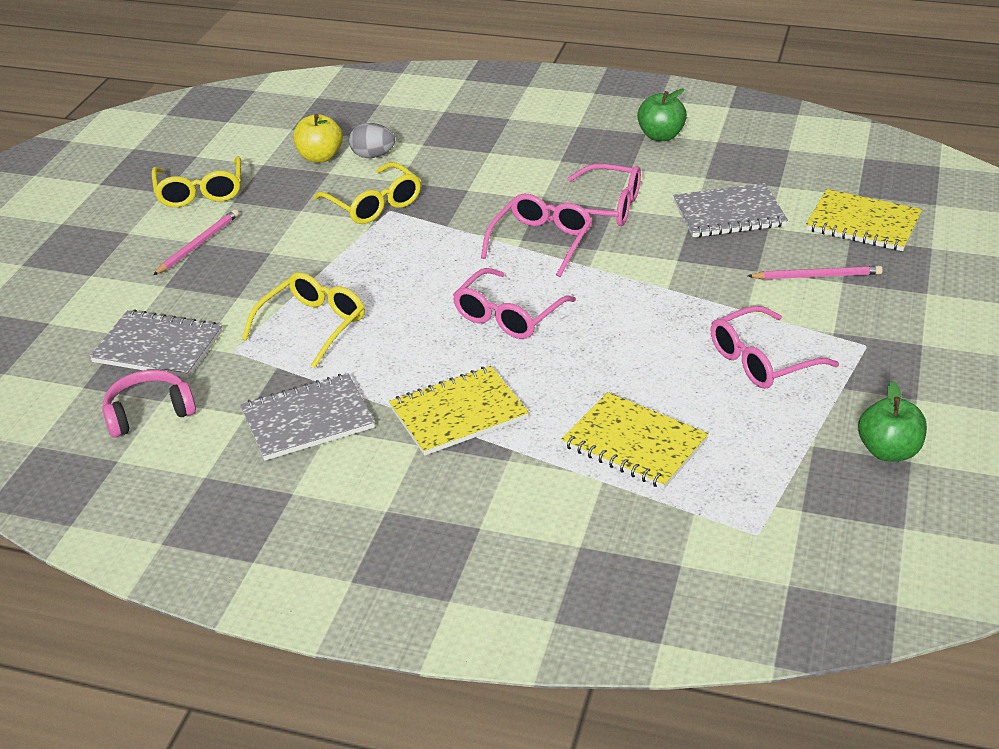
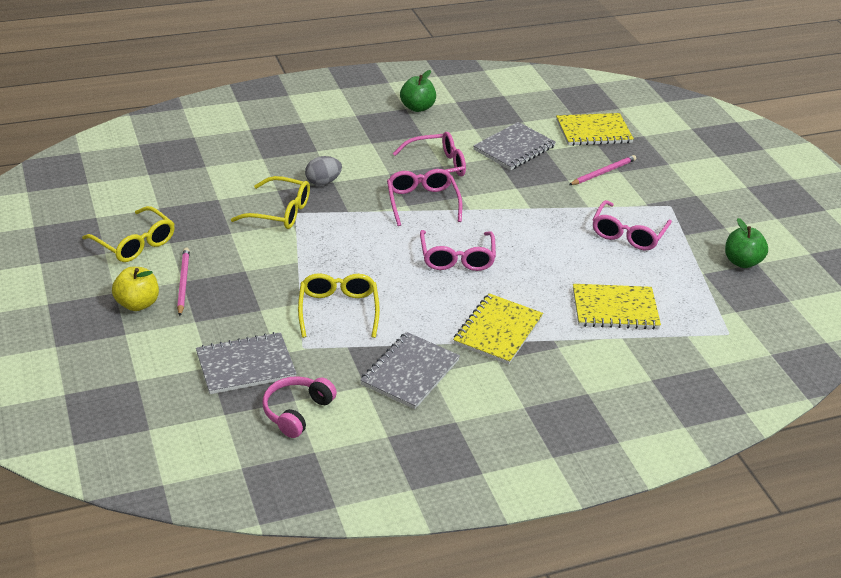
camera: 40 degrees left, 0 degrees up
yellow apple [293,114,343,163] -> yellow apple moved to [112,267,159,311]
grey egg [349,123,395,158] -> grey egg moved to [305,156,342,185]

